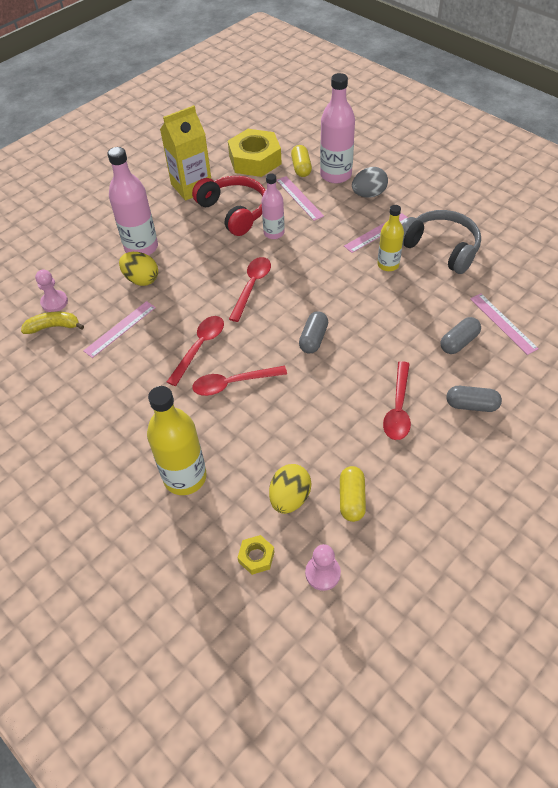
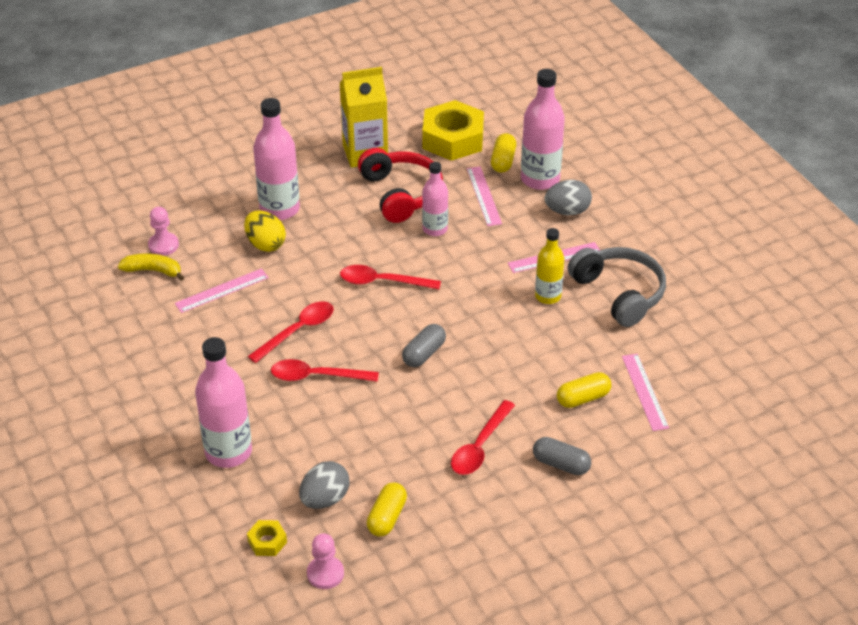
camera: 15 degrees right, 10 degrees down
yellow bottle [147,386,207,495] -> pink bottle [195,337,252,468]
red spoon [229,257,271,322] -> red spoon turned 120 degrees counterclockwise [340,265,441,289]
yellow egg [269,464,311,514] -> grey egg [299,461,350,509]
grey capsule [441,317,481,354] -> yellow capsule [557,372,611,408]

